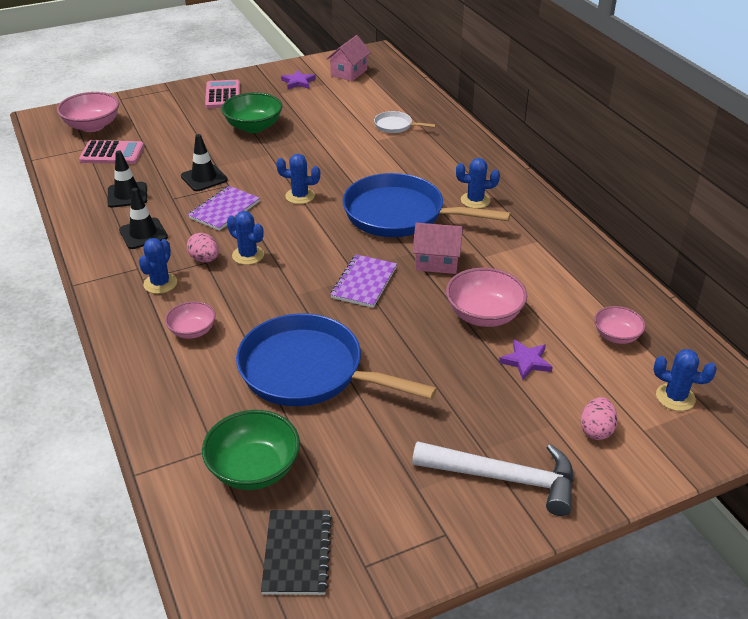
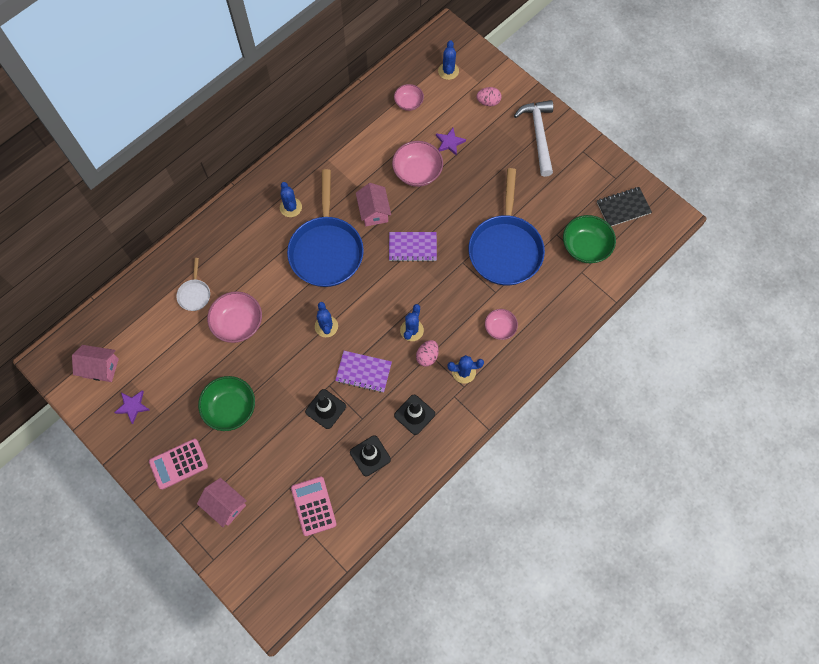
camera: 110 degrees left, 30 degrees up
pink bowl [57,92,119,132] -> pink bowl moved to [207,291,262,343]
none -> pink house [197,478,247,527]

